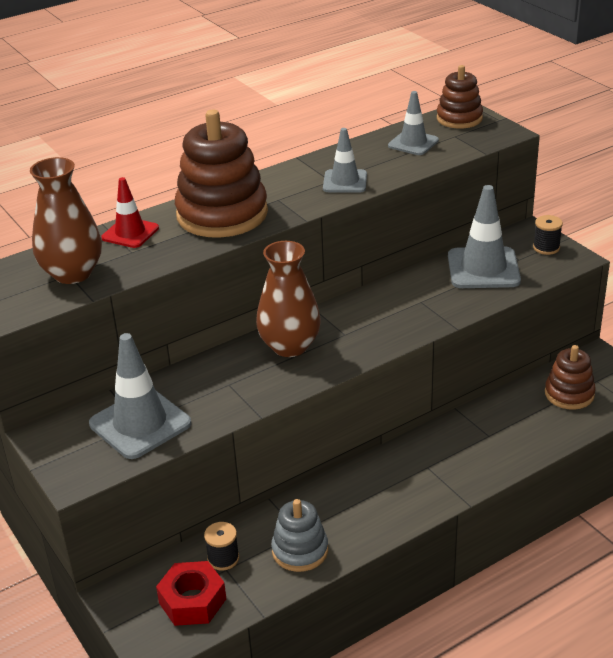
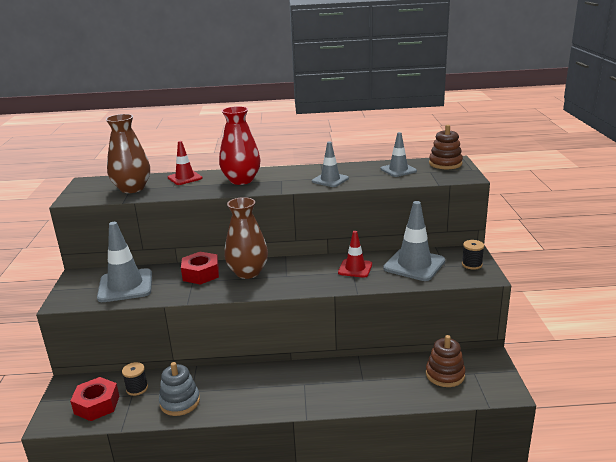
camera: 30 degrees right, 10 degrees down
brown stacking toy [175,110,268,238] -> red vase [219,106,261,185]
none -> red nut [181,252,219,285]
none -> red traffic cone [338,231,372,278]

